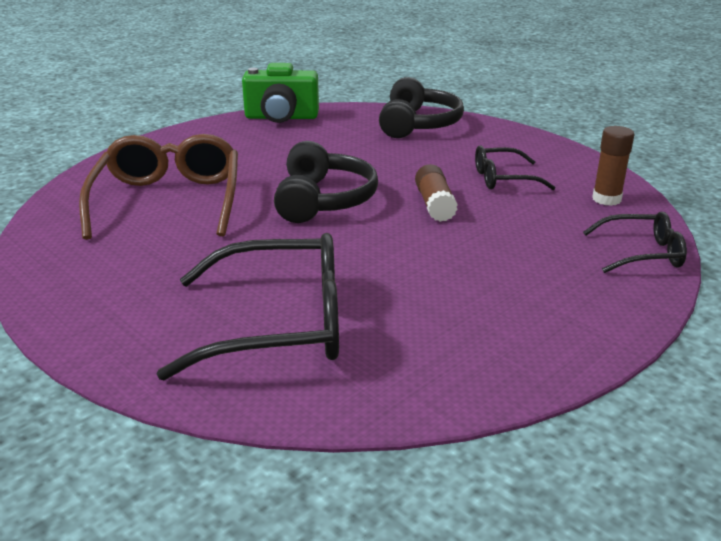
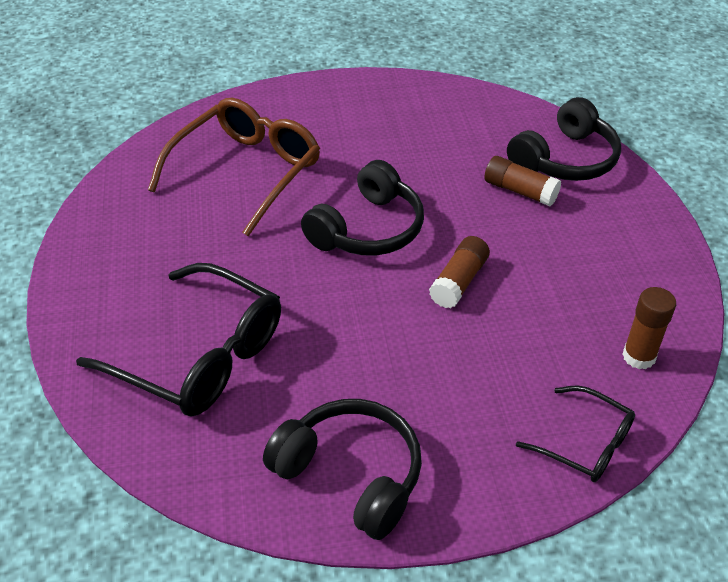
camera: 35 degrees right, 15 degrees up
green camera [242,63,319,123] -> none
black glasses [475,145,556,190] -> none
none -> black headphones [263,399,422,540]
none -> brown glue stick [484,156,561,206]

